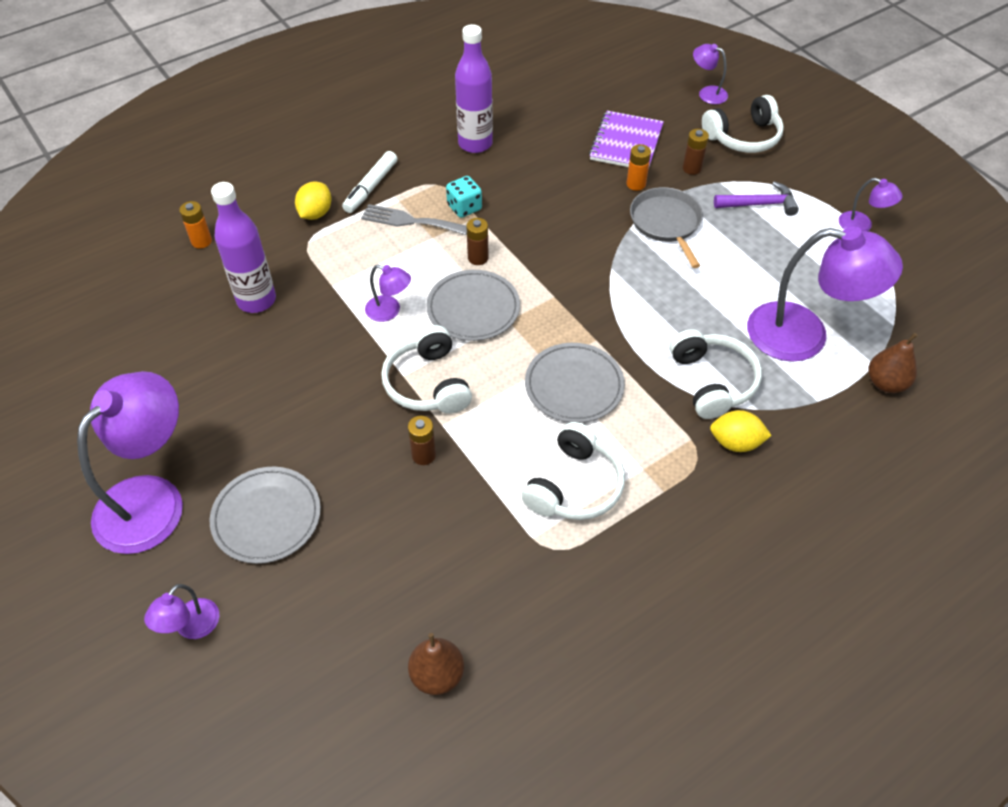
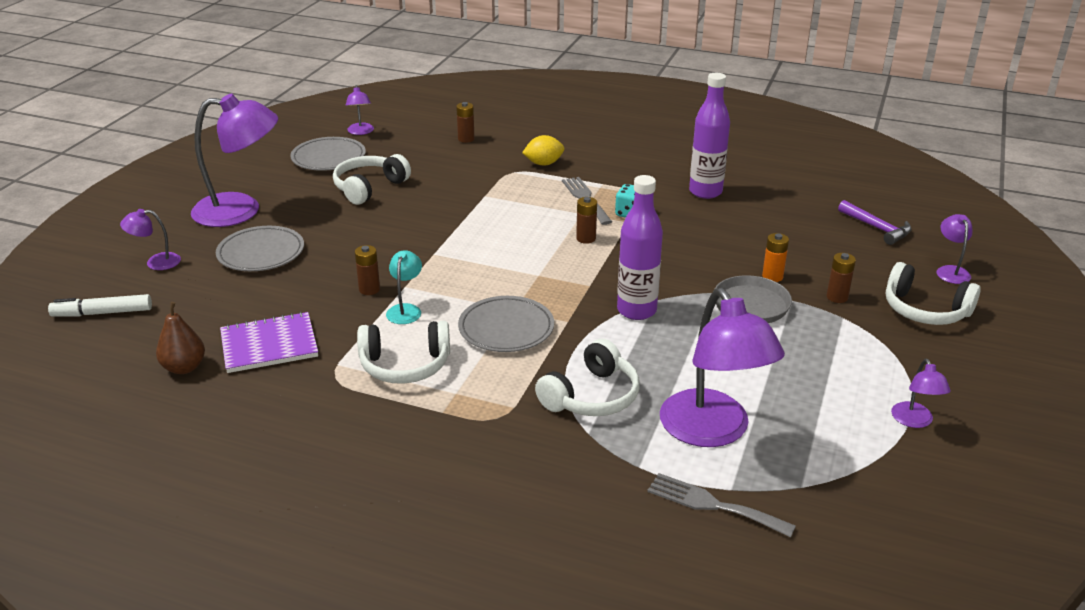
camera: 55 degrees right, 20 degrees down
orange battery [179,201,212,249] -> brown battery [456,102,475,143]
purple bottle [211,182,276,313] -> purple bottle moved to [617,175,663,320]
white marker [342,151,398,213] -> white marker moved to [48,294,152,317]
purple lamp [365,265,411,322] -> purple lamp moved to [346,85,374,135]
white headphones [381,325,472,414] -> white headphones moved to [333,154,411,205]
grey plate [426,270,520,341] -> grey plate moved to [290,137,366,171]
purple notebook [589,111,664,170] -> purple notebook moved to [220,312,318,373]
yellow lemon [710,410,772,452] -> none
purple hammer [714,181,799,216] -> purple hammer moved to [838,200,912,245]
brown pear [868,333,918,393] -> grey fork [647,473,796,538]
none -> turquoise lamp [386,250,422,324]

